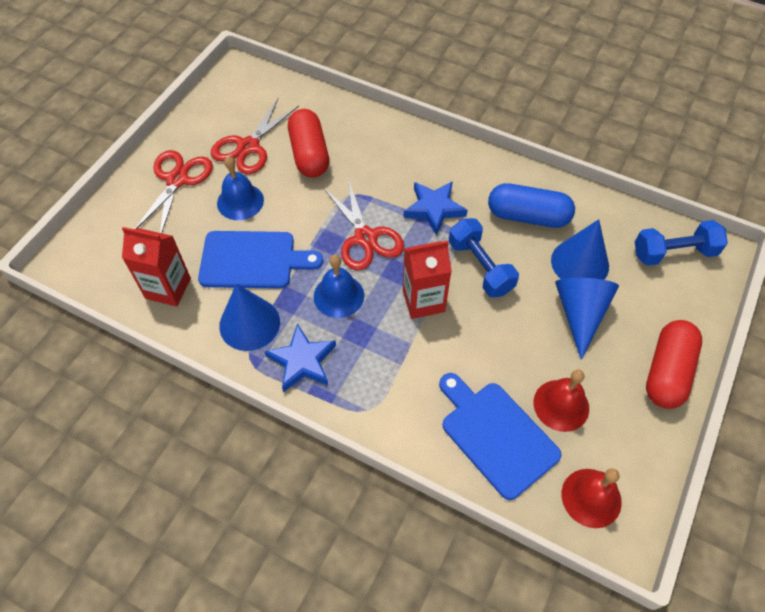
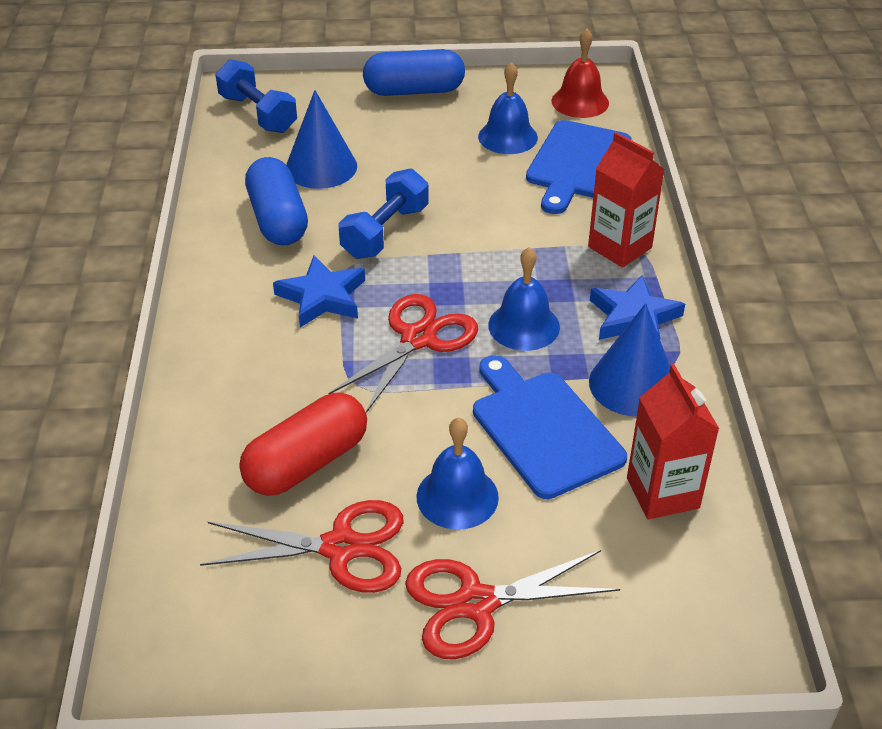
camera: 120 degrees left, 15 degrees down
red carton [403,241,452,319] -> red carton moved to [588,132,665,268]
red bell [534,370,589,432] -> blue bell [478,62,538,154]
blue cone [555,278,619,360] -> none
red capsule [646,320,702,409] -> blue capsule [363,49,465,96]

